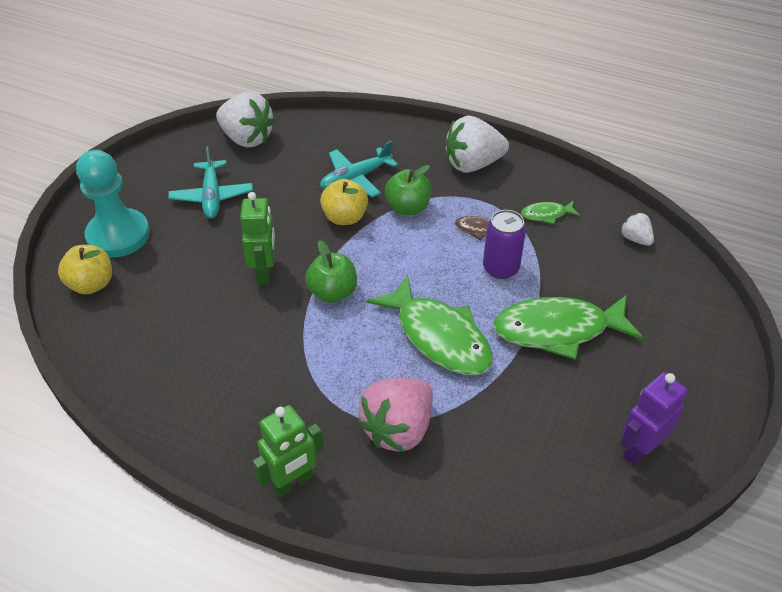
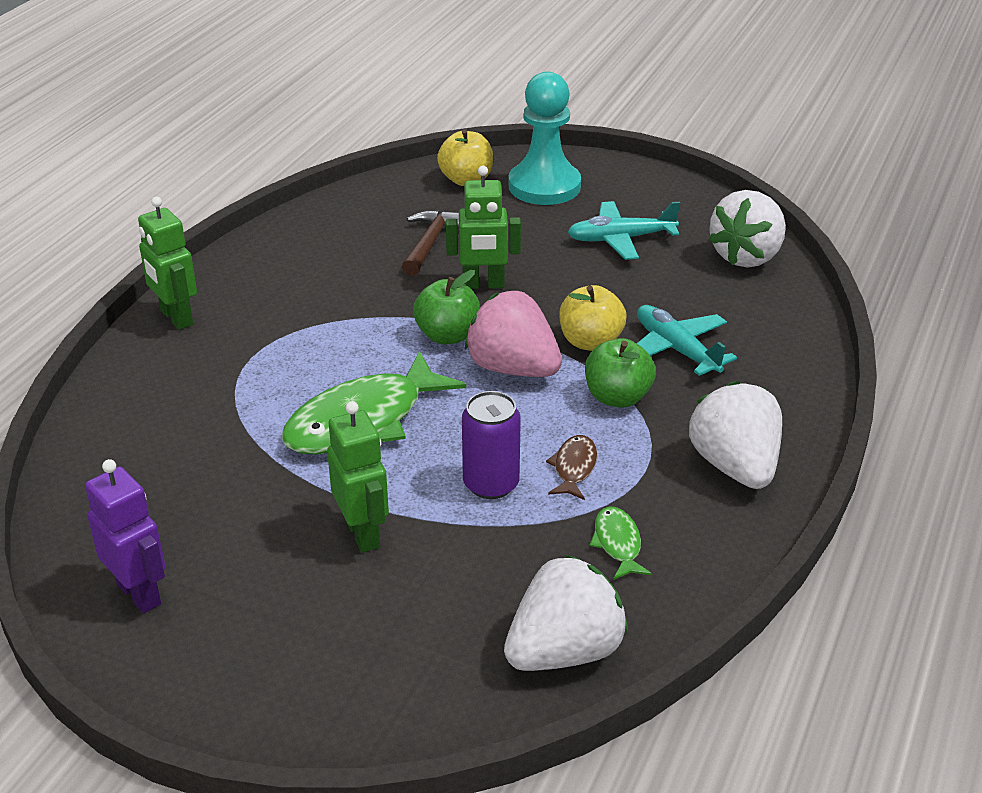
camera: 90 degrees right, 10 degrees down
pink strawberry [357,378,433,452] -> pink strawberry moved to [465,291,562,377]
green fish [493,295,643,360] -> green robot [327,401,389,553]
white strawberry [620,213,654,246] -> white strawberry [504,555,628,671], size x1.99
none -> brown hammer [402,210,459,276]

